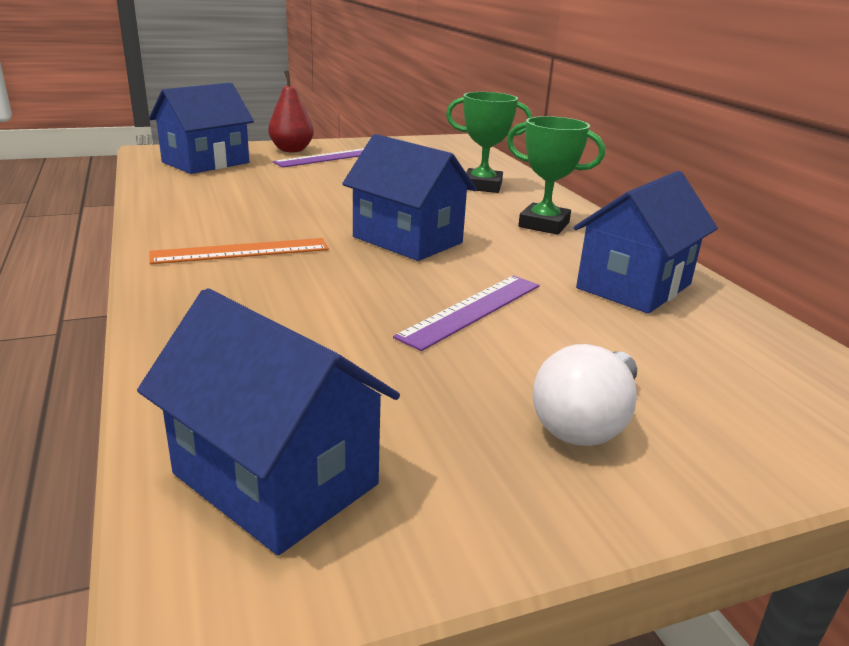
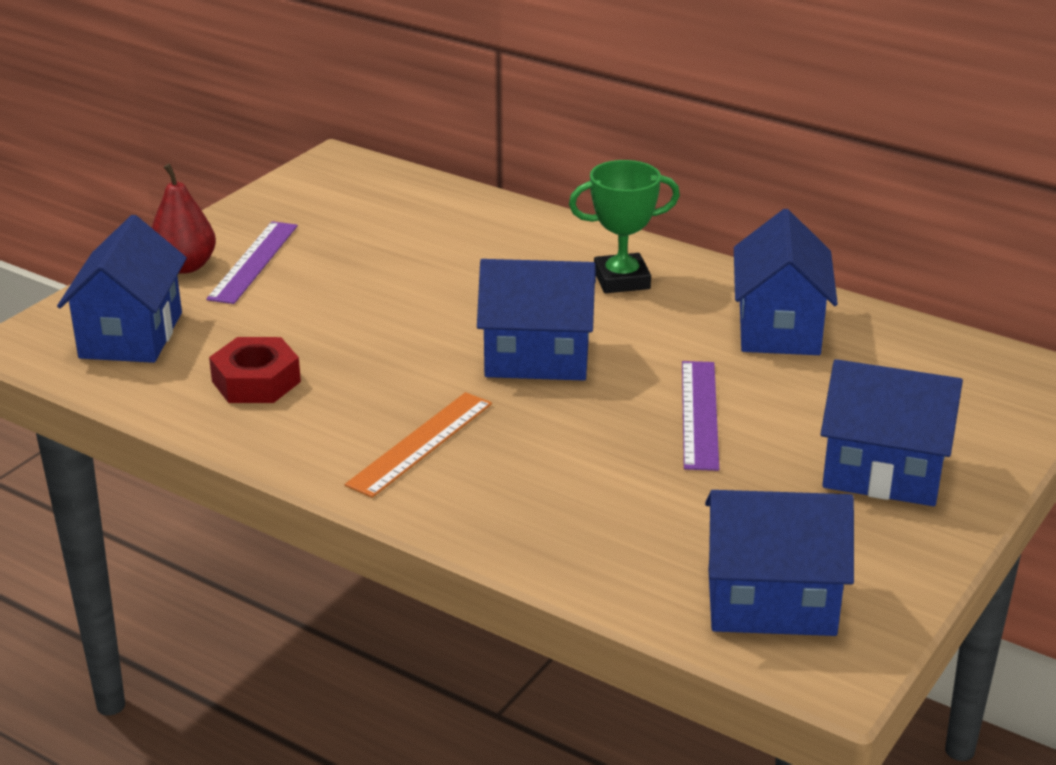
camera: 35 degrees left, 5 degrees up
green trophy [446,92,532,193] -> none
white light bulb [533,344,637,446] -> blue house [821,359,963,506]
none -> red nut [209,337,301,403]

